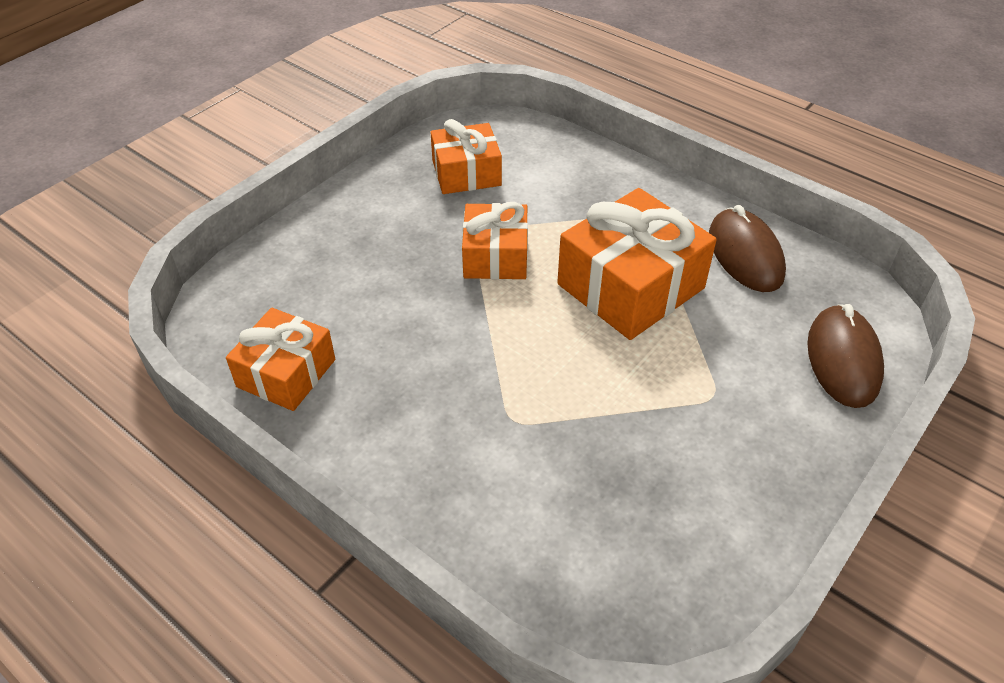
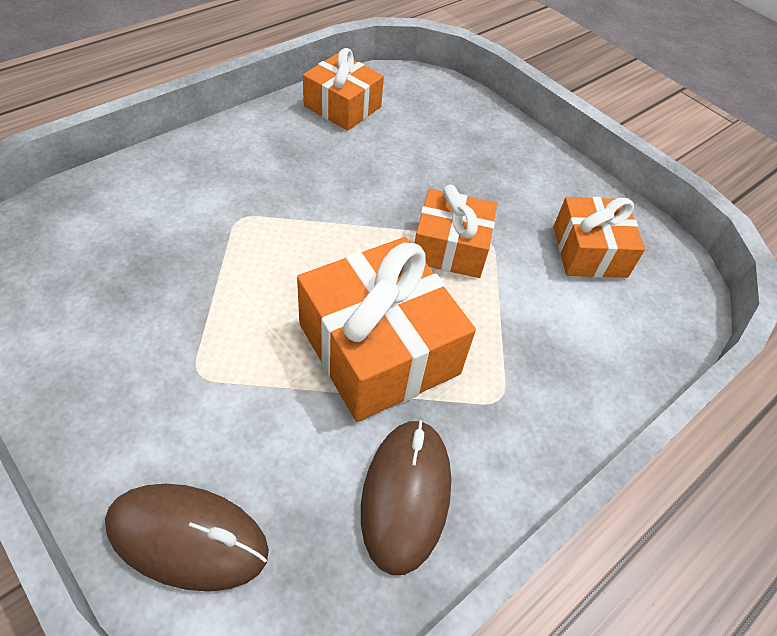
camera: 95 degrees right, 5 degrees up
brown mouse [709,205,786,292] -> brown mouse turned 75 degrees counterclockwise [361,420,451,575]

